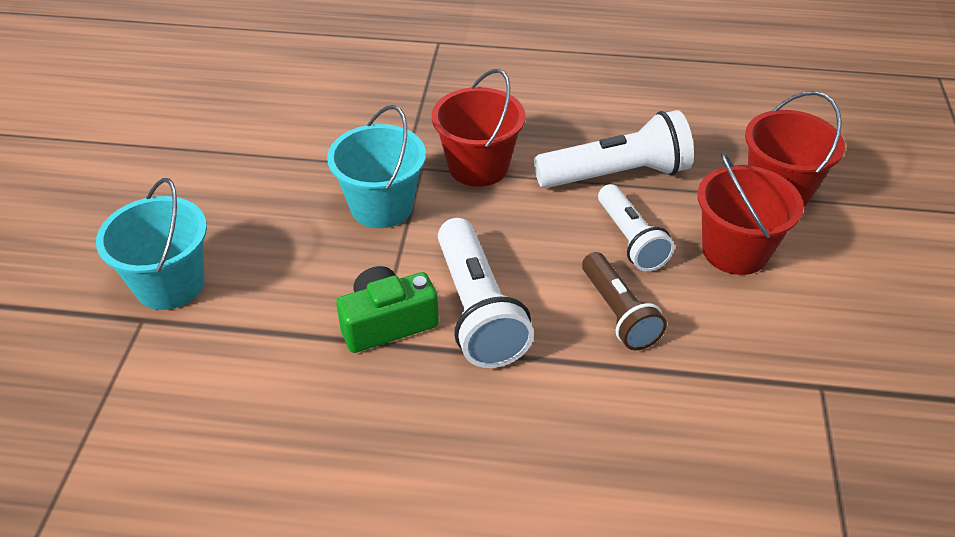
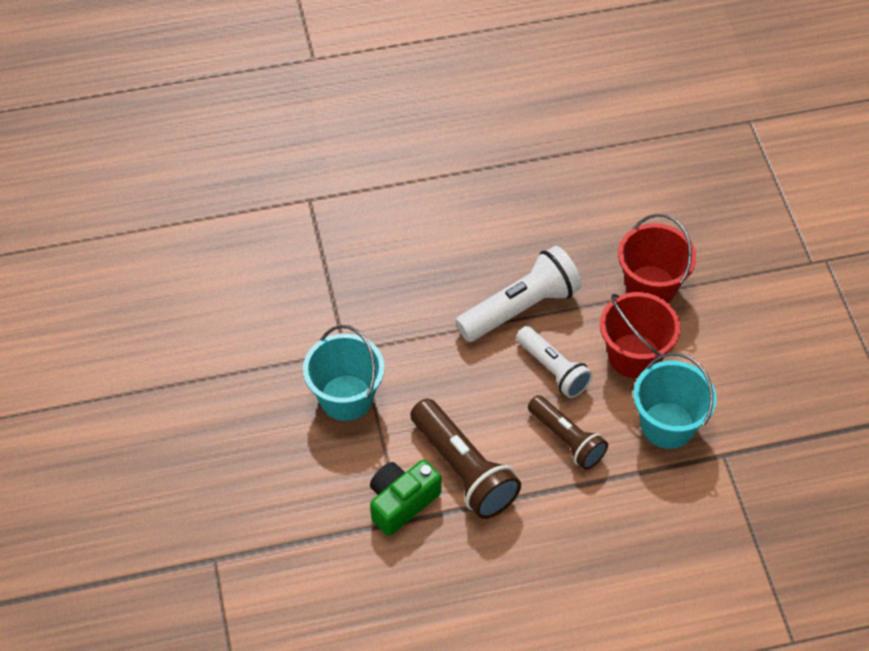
camera: 20 degrees left, 10 degrees up
turquoise bucket [96,178,207,310] -> turquoise bucket moved to [633,353,717,449]
red bucket [432,69,526,187] -> none
white flashlight [438,218,534,368] -> brown flashlight [410,399,521,519]

